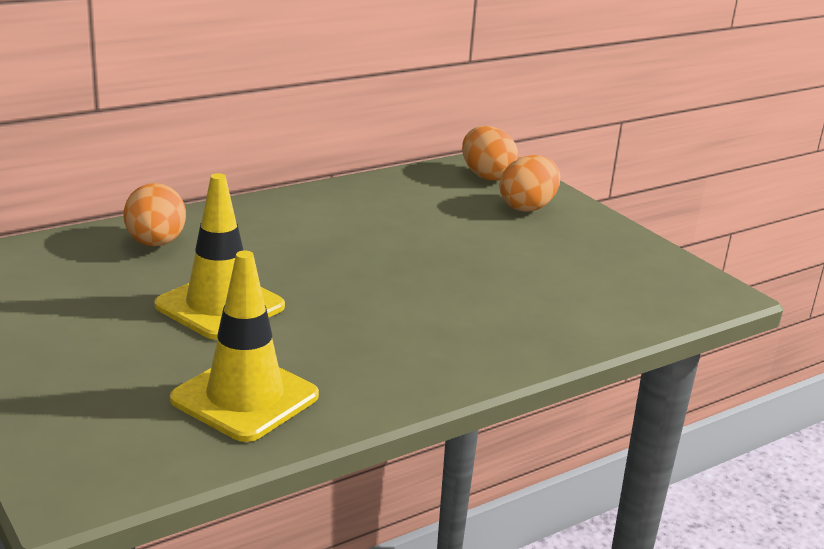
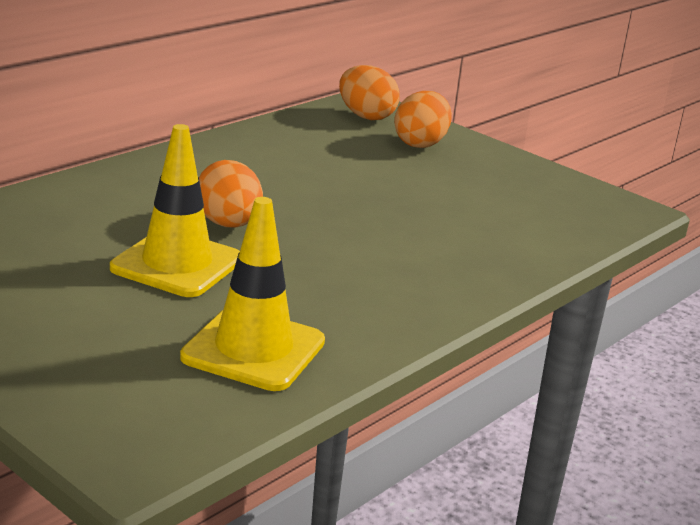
camera: 15 degrees left, 0 degrees up
orange egg [123,183,186,246] -> orange egg moved to [199,160,263,228]

